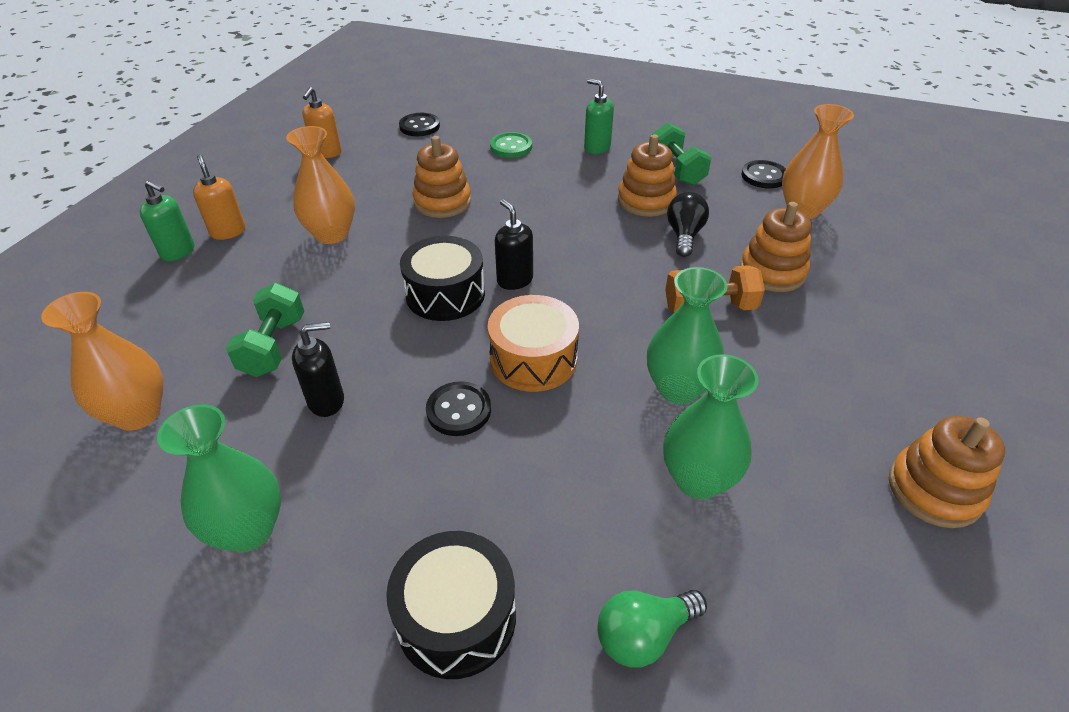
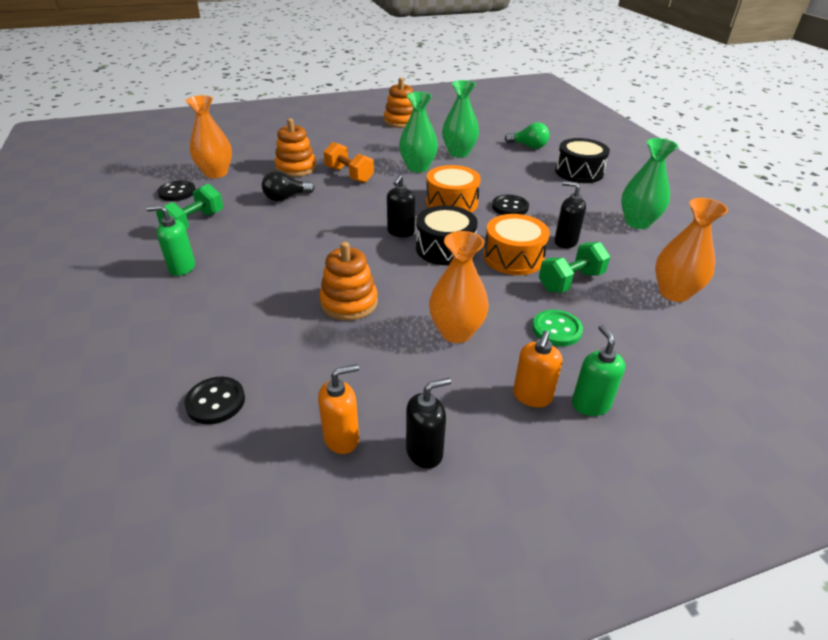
camera: 130 degrees left, 5 degrees down
green button [490,132,532,158] -> green button moved to [532,310,583,346]
green soap dispenser [584,79,614,154] -> green soap dispenser turned 90 degrees clockwise [146,205,195,276]
orange stacking toy [618,134,677,217] -> none
none -> black soap dispenser [406,378,451,469]
none -> orange drum [484,214,550,275]

